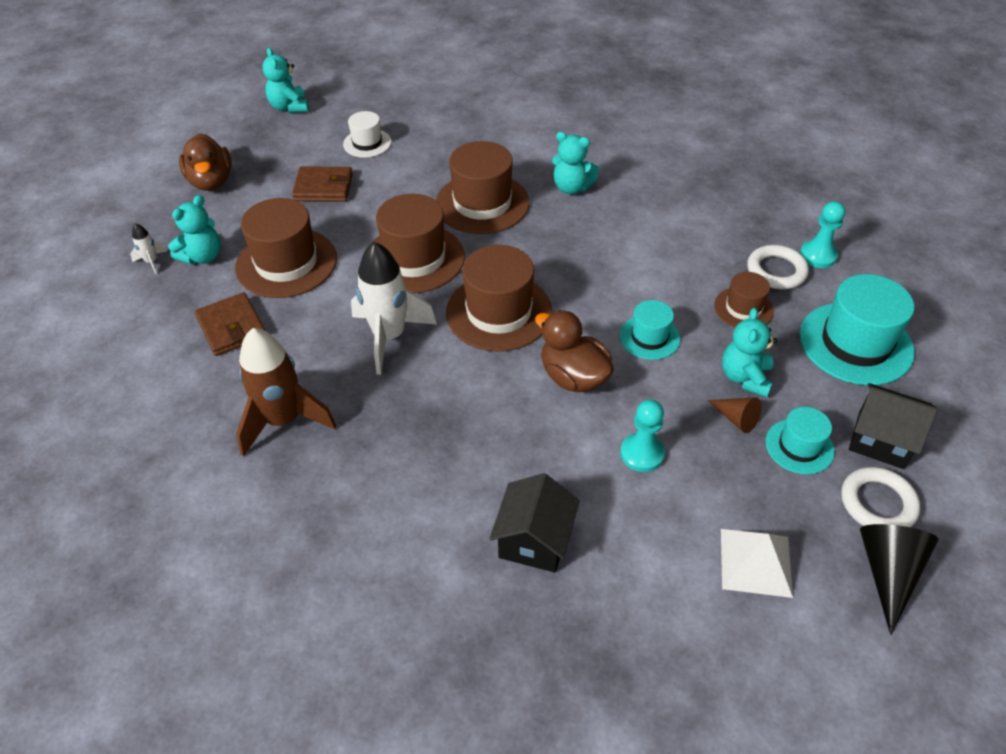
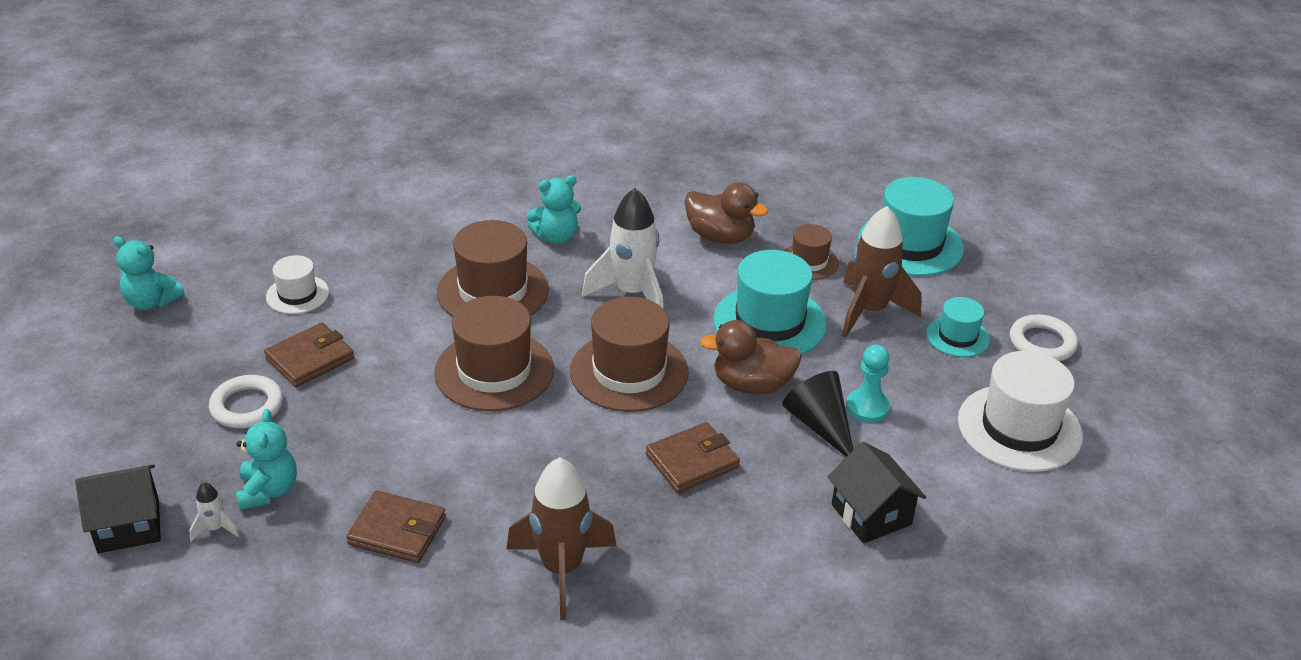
camera: 45 degrees left, 10 degrees down
brown duck [179,133,232,191] -> brown duck moved to [684,183,768,244]
brown hat [235,198,337,298] -> none
white rocket [351,242,437,375] -> white rocket moved to [582,188,663,308]
turquoise hat [620,300,680,360] -> turquoise hat [714,250,827,354], size x1.81
brown cone [707,397,761,433] -> none
white pyramid [721,529,793,598] -> white hat [958,351,1083,472]
turquoise teddy bear [722,308,777,397] -> brown rocket [842,206,922,338]
white ring [747,245,809,289] -> white ring moved to [209,375,283,428]
turquoise pawn [800,201,845,268] -> none
black house [849,383,938,469] -> black house moved to [75,464,161,554]
black cone [860,524,939,635] -> black cone moved to [782,371,853,457]
none -> brown wallet [646,422,740,493]

